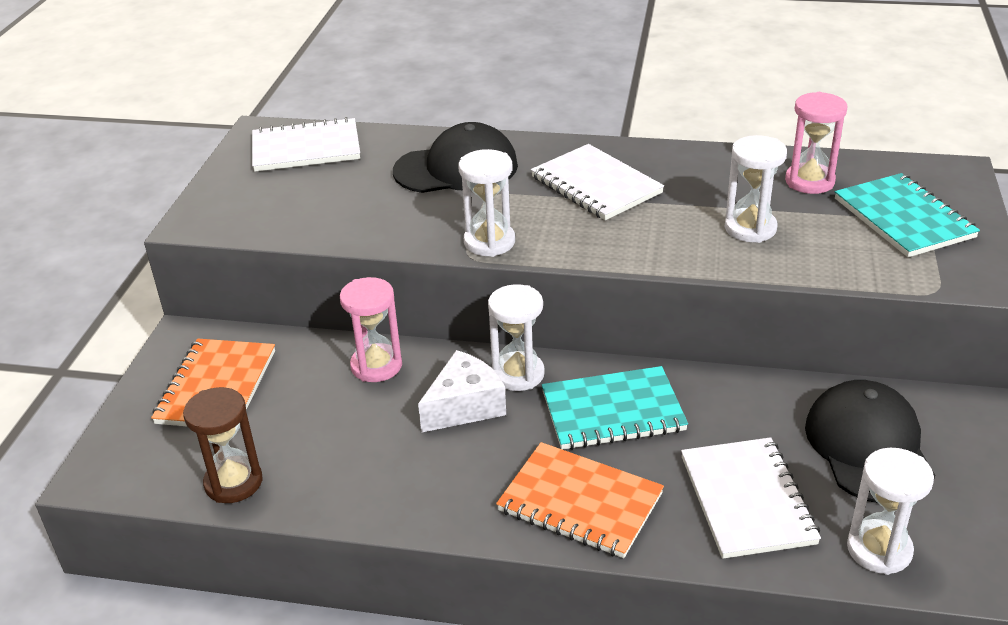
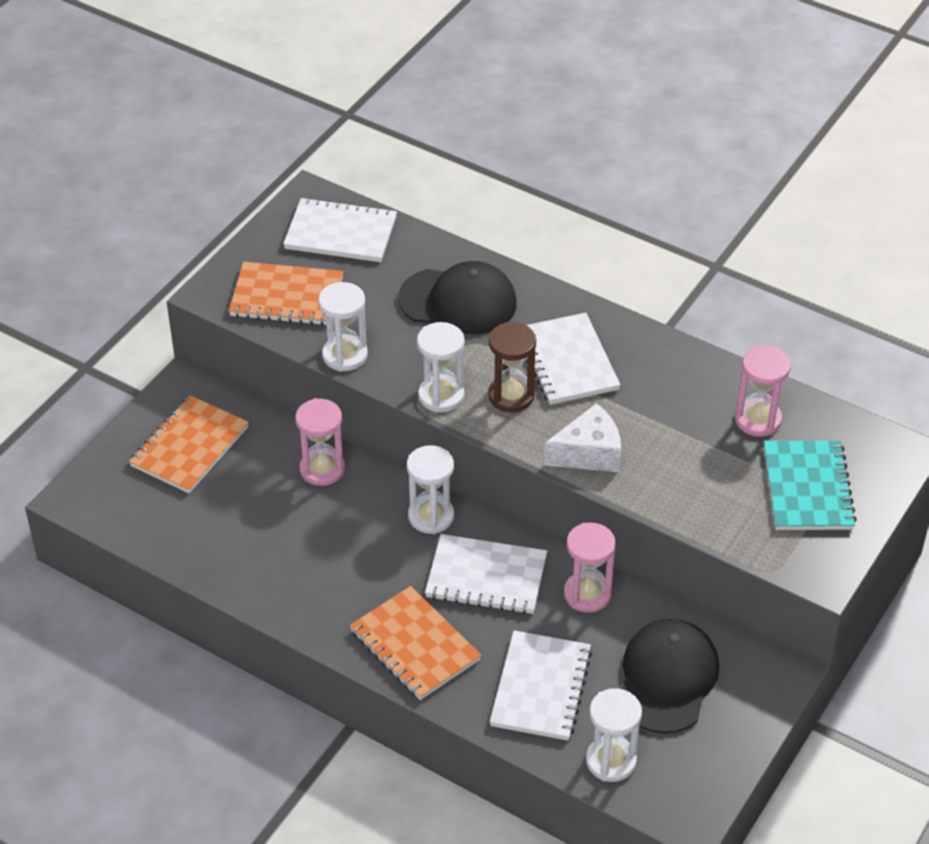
camera: 20 degrees right, 10 degrees up
brown hourglass [183,387,263,503] -> brown hourglass moved to [488,322,536,412]
white cheese [418,350,506,433] -> white cheese moved to [544,403,621,472]
turquoise notebook [542,366,688,450] -> white notebook [425,534,547,614]
white hourglass [725,135,787,243] -> white hourglass moved to [318,282,368,372]
none -> orange notebook [229,262,343,326]
none -> pink hourglass [564,523,616,613]

